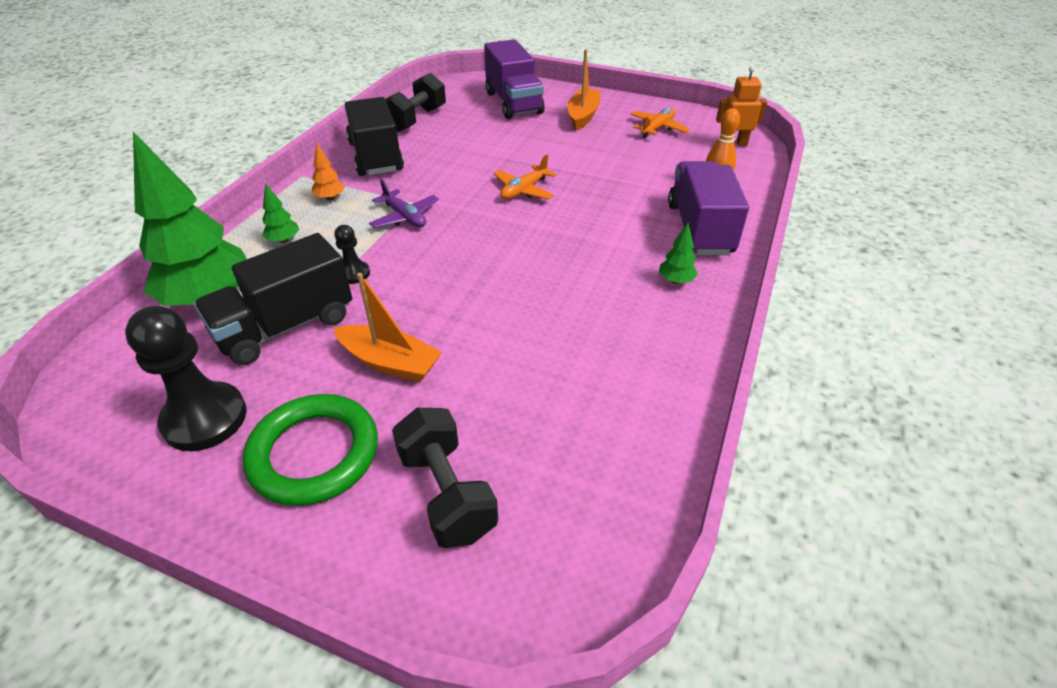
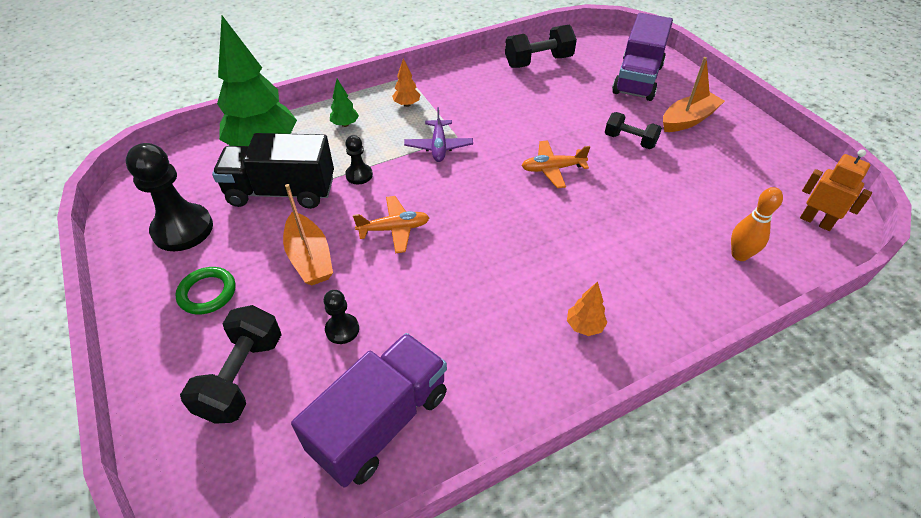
camera: 40 degrees right, 5 degrees up
green ring [243,394,378,506] -> green ring [175,267,235,315], size x0.58
black truck [345,97,404,176] -> none
orange plane [631,108,690,138] -> orange plane moved to [353,196,430,254]
green tree [659,223,698,284] -> orange tree [567,282,607,336]
purple truck [668,161,749,255] -> purple truck moved to [291,333,447,488]
none -> black pawn [323,290,359,344]
none -> black dumbbell [605,112,662,149]

